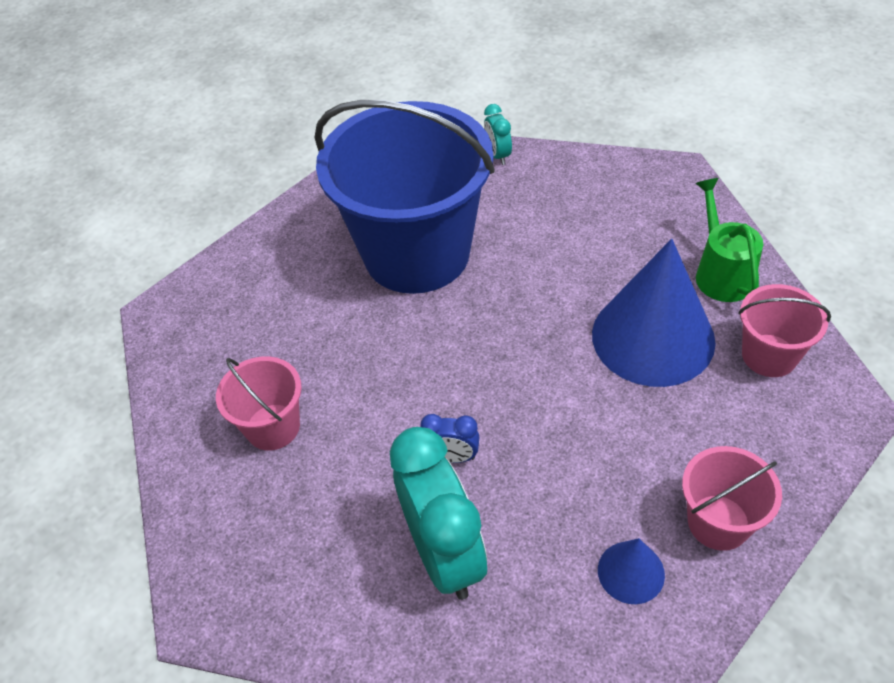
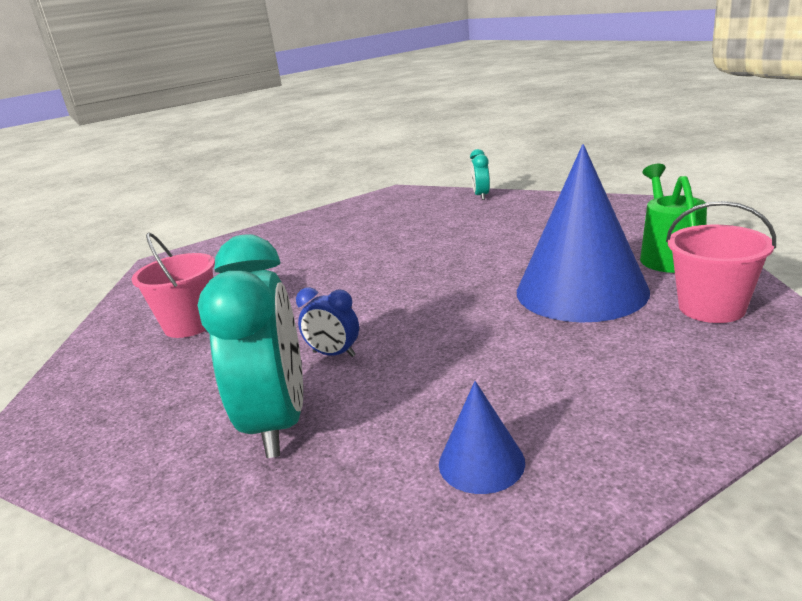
camera: 15 degrees right, 25 degrees down
blue bucket [314,100,495,294] -> none
pink bucket [682,446,782,551] -> none

